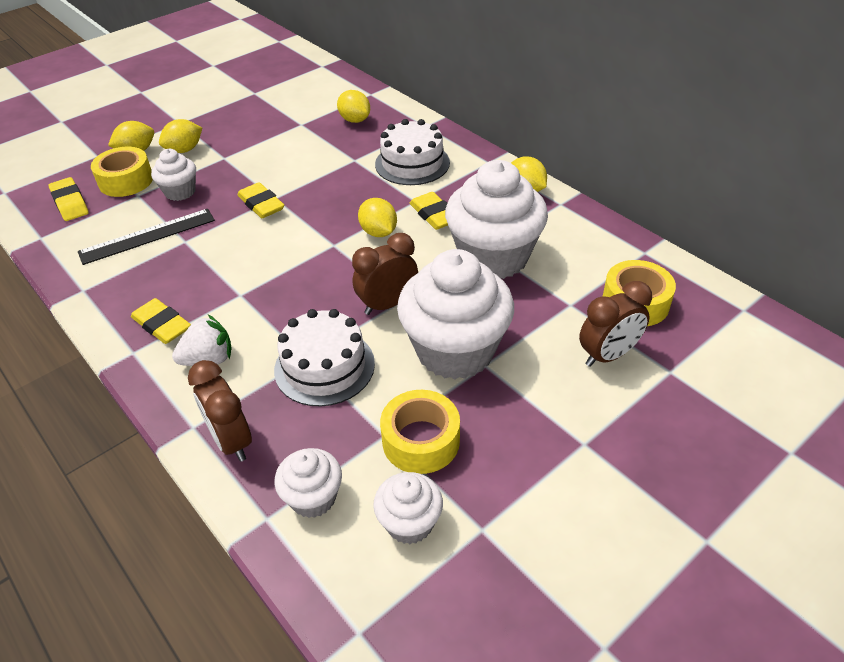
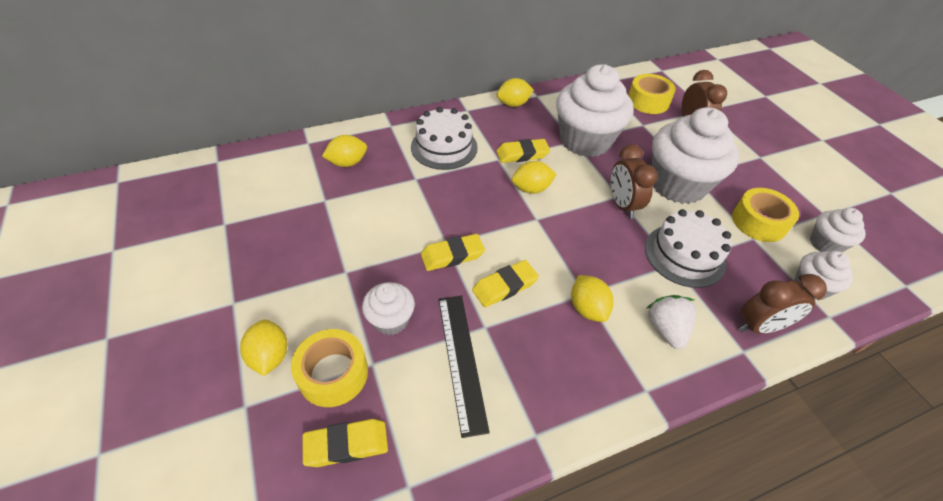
camera: 75 degrees left, 5 degrees up
yellow eraser [131,298,191,344] -> yellow eraser moved to [472,260,539,307]
yellow lemon [159,119,202,153] -> yellow lemon moved to [571,275,613,322]

